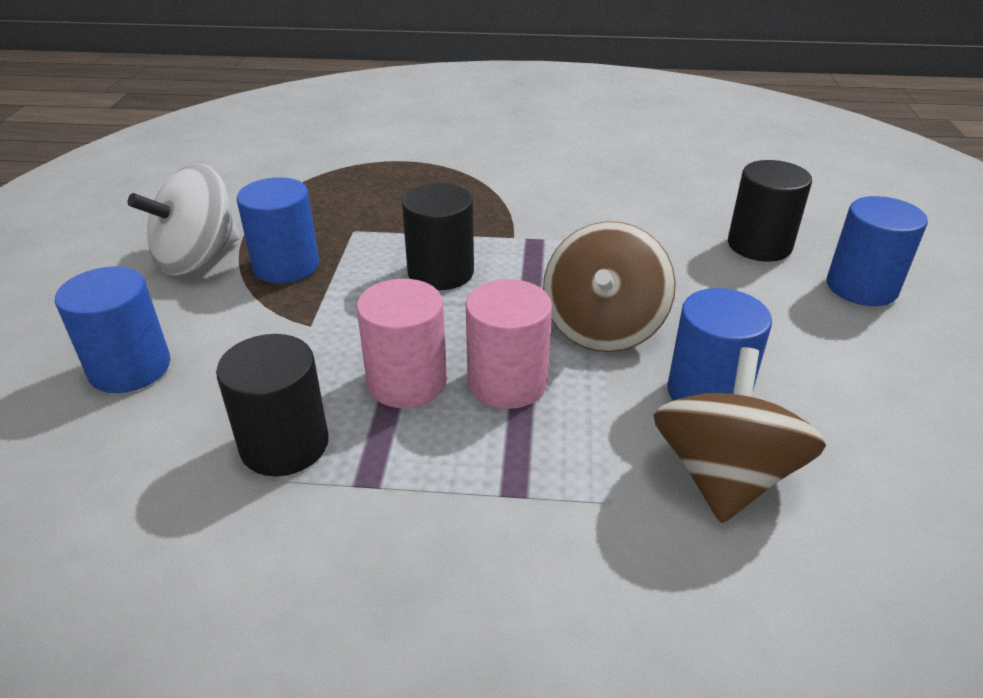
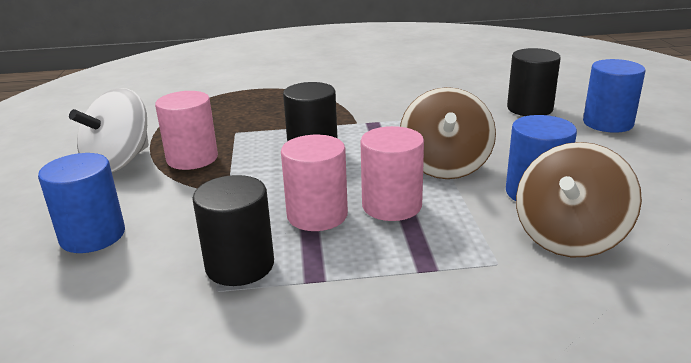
camera: 10 degrees left, 10 degrees down
blue cylinder [237,177,319,283] -> pink cylinder [155,91,218,170]
brown spinning top [653,347,826,523] -> brown spinning top turned 150 degrees counterclockwise [516,142,642,257]

